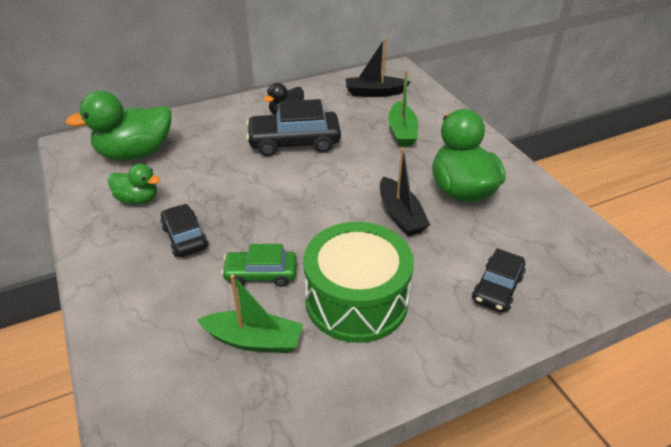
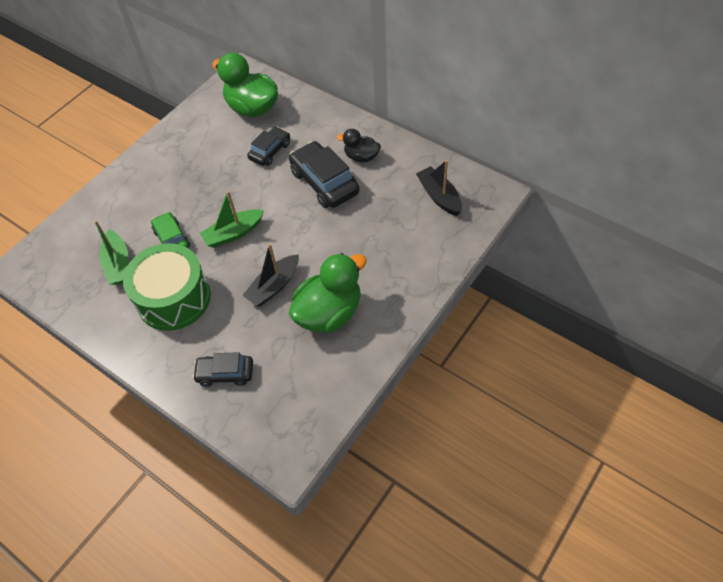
camera: 65 degrees right, 15 degrees up
green duck [108,164,160,204] -> none
black car [160,204,208,257] -> black car moved to [247,127,290,166]
green boat [388,70,418,146] -> green boat moved to [200,191,264,248]

